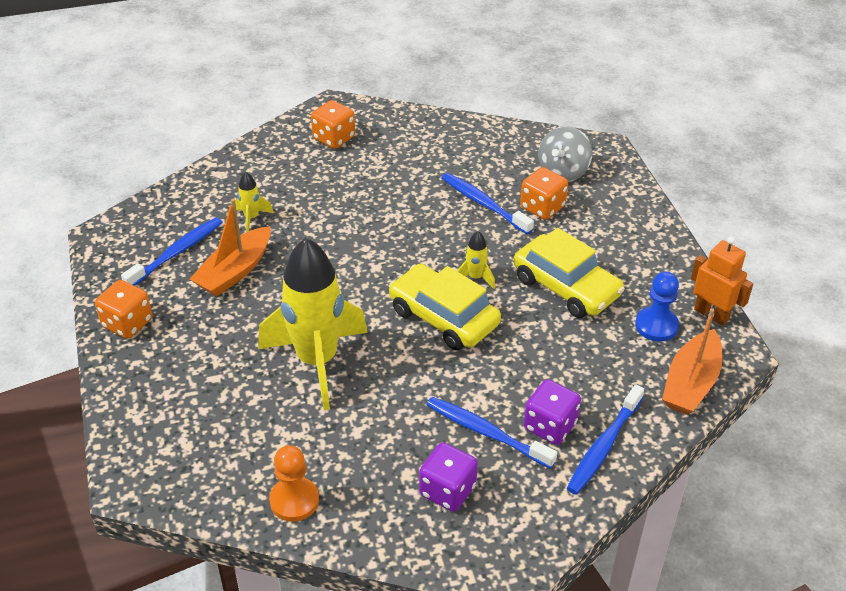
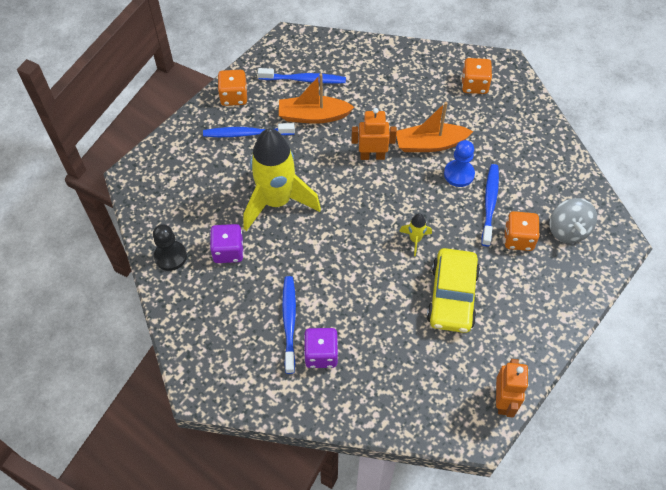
camera: 55 degrees right, 15 degrees up
yellow rocket [235,172,274,232] -> none
orange pawn [269,445,319,522] -> black pawn [153,224,187,271]
yellow car [389,264,501,350] -> none
purple dice [419,442,478,512] -> purple dice moved to [210,224,244,263]
grey spinning top [538,126,592,182] -> grey spinning top turned 90 degrees counterclockwise [550,198,597,243]
blue toothbrush [567,384,644,495] -> blue toothbrush moved to [203,123,295,137]
blue pawn [635,272,679,342] -> blue pawn moved to [444,140,475,187]
orange boat [662,308,723,415] -> orange boat moved to [396,102,473,152]
none -> orange robot [351,108,397,160]

